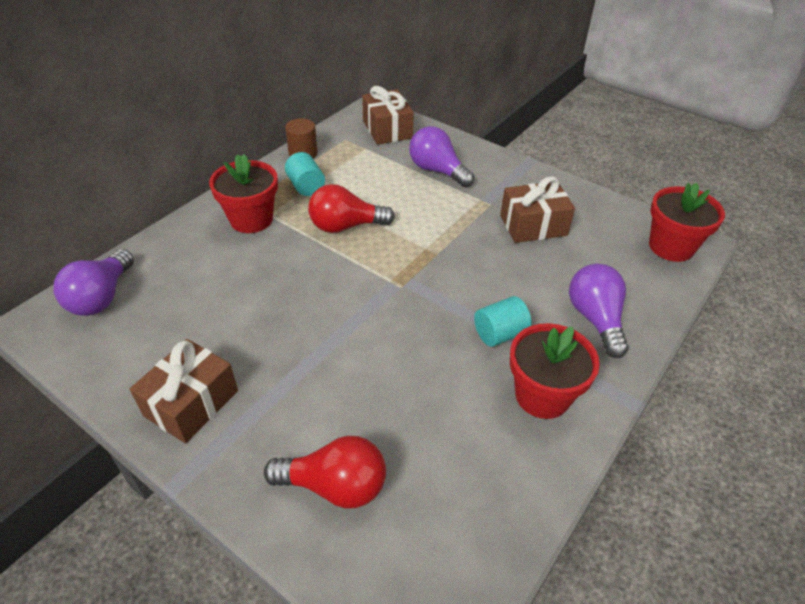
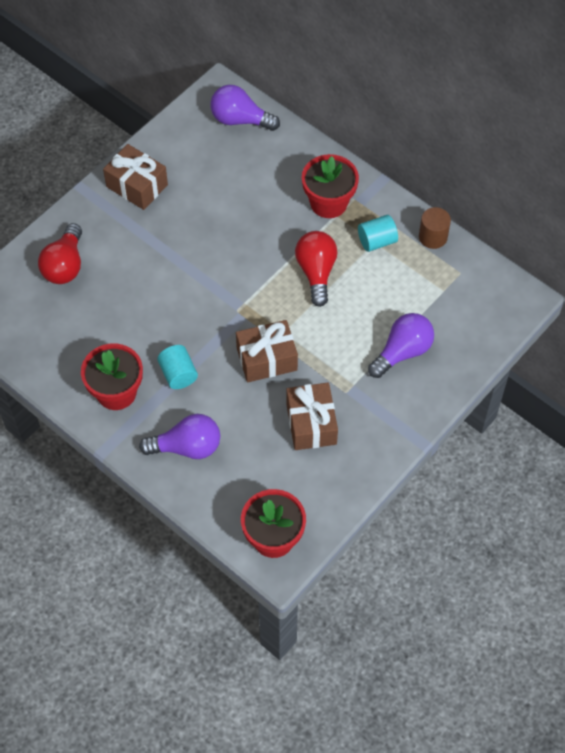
camera: 95 degrees right, 15 degrees up
brown gift [362,86,414,145] -> brown gift moved to [236,320,298,382]

